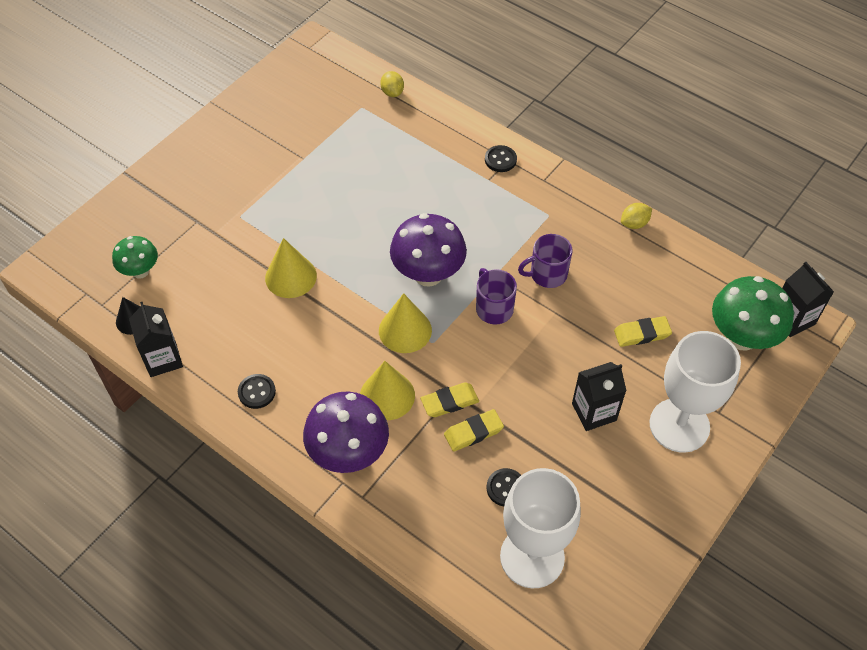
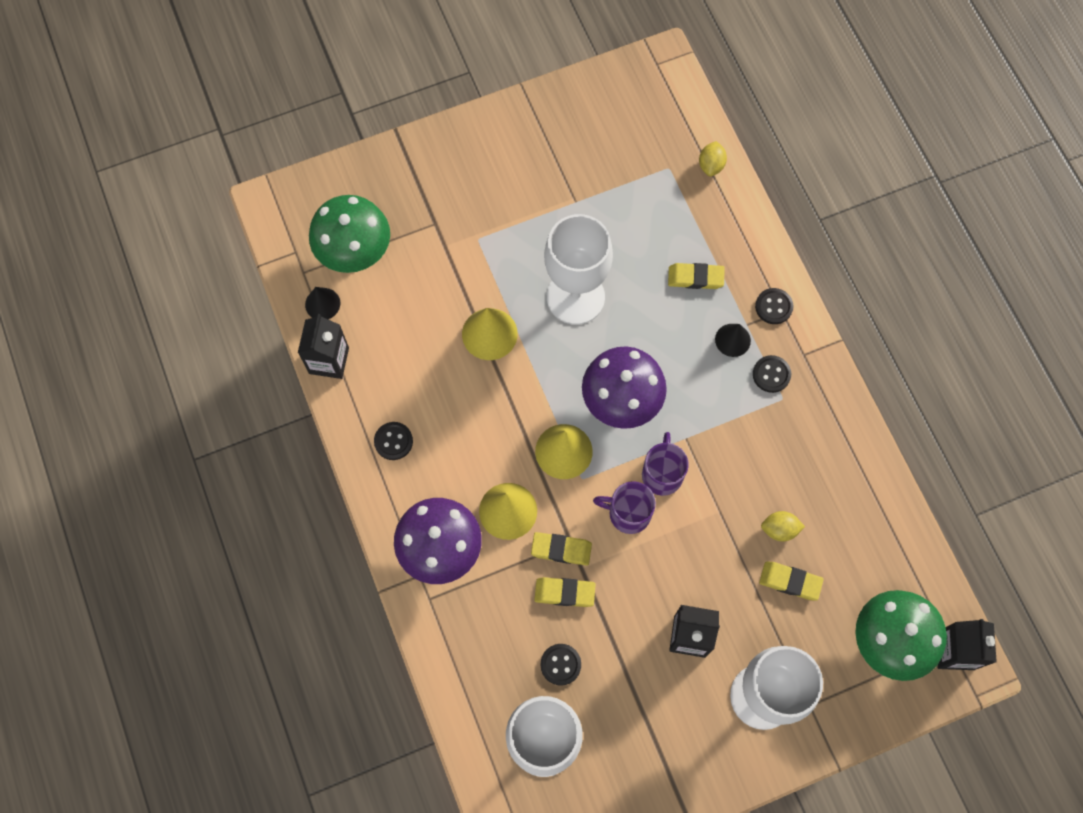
camera: 30 degrees right, 15 degrees up
green mushroom [112,236,158,279] -> green mushroom [309,195,390,273], size x1.69
purple mug [518,234,573,288] -> purple mug moved to [593,481,656,534]
yellow lemon [621,203,652,229] -> yellow lemon moved to [761,511,805,542]
none -> white goblet [544,214,613,325]
none -> yellow eraser [668,263,725,289]
none -> black cone [715,324,751,357]
none -> black button [753,355,791,393]

